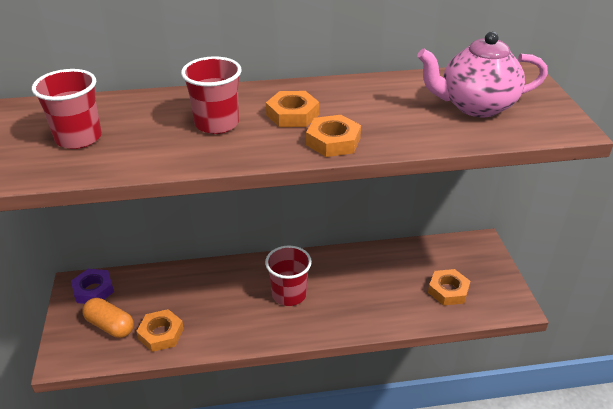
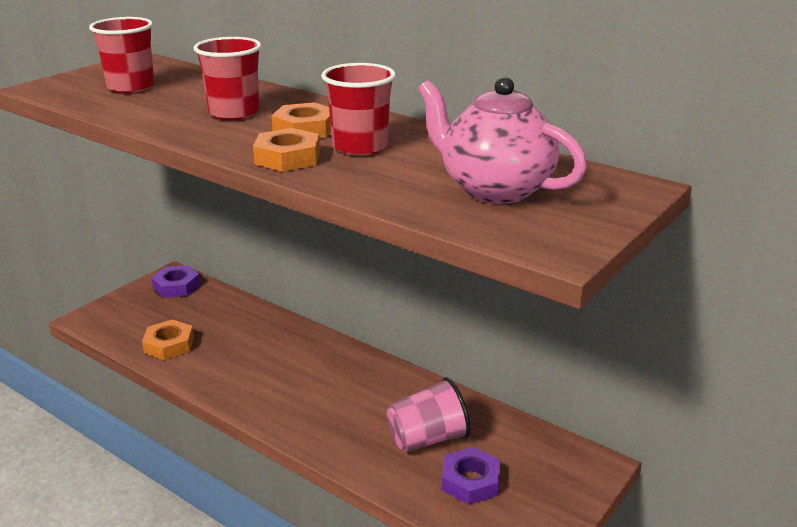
camera: 45 degrees right, 10 degrees down
orange capsule [82,298,134,338] -> none
red cup [265,245,312,306] -> red cup moved to [321,63,396,156]
orange nut [428,269,471,306] -> purple nut [442,447,500,505]
none -> pink cup [387,377,470,452]

